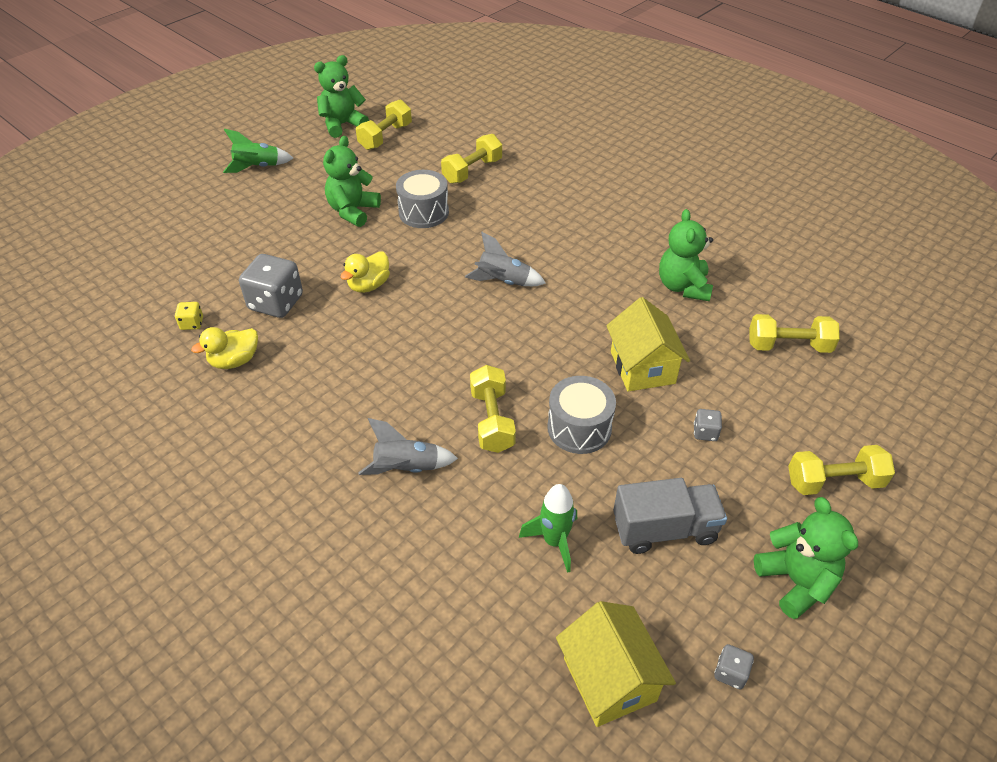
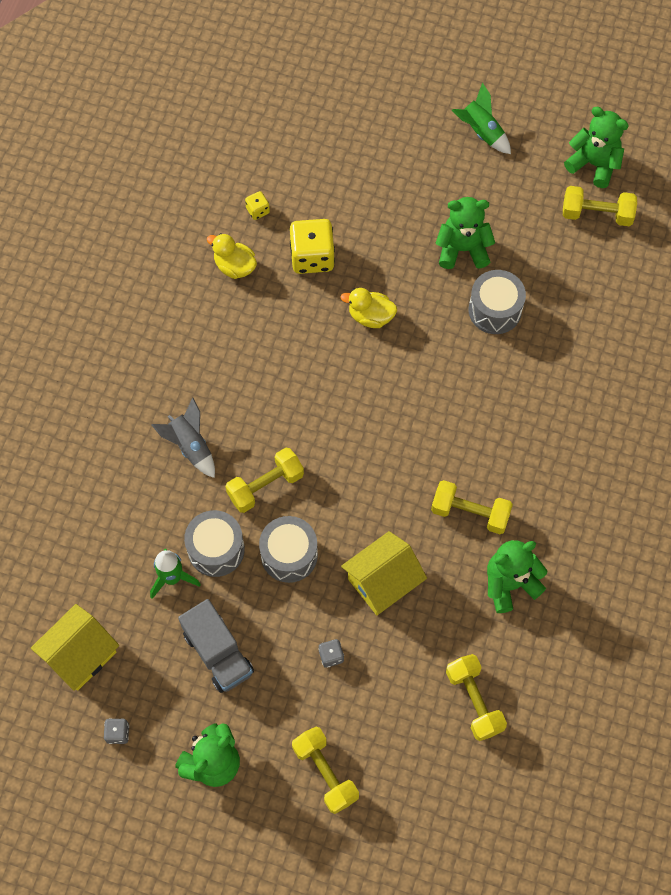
camera: 65 degrees right, 20 degrees up
grey dice [239,254,303,318] -> yellow dice [290,219,335,274]
yellow dumbbell [441,134,502,184] -> yellow dumbbell moved to [431,480,513,534]
grey rocket [465,232,546,286] -> none
none -> grey drum [184,510,245,577]

